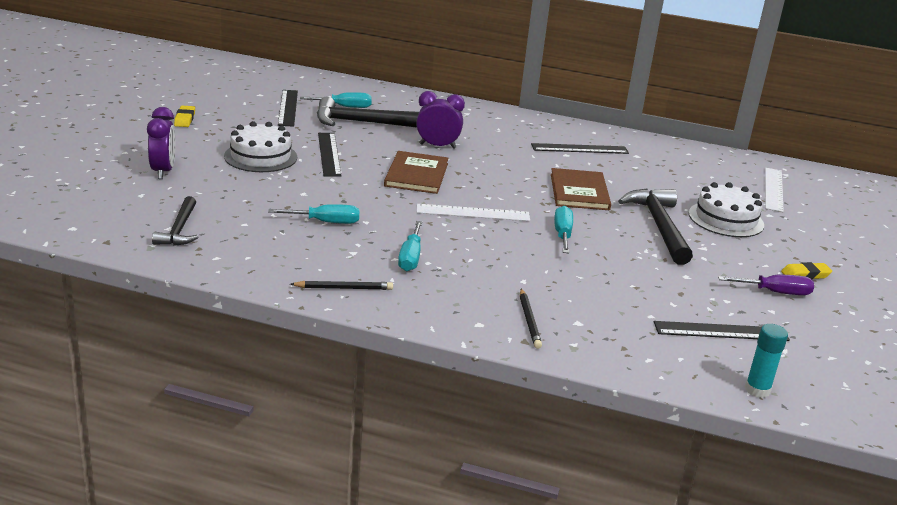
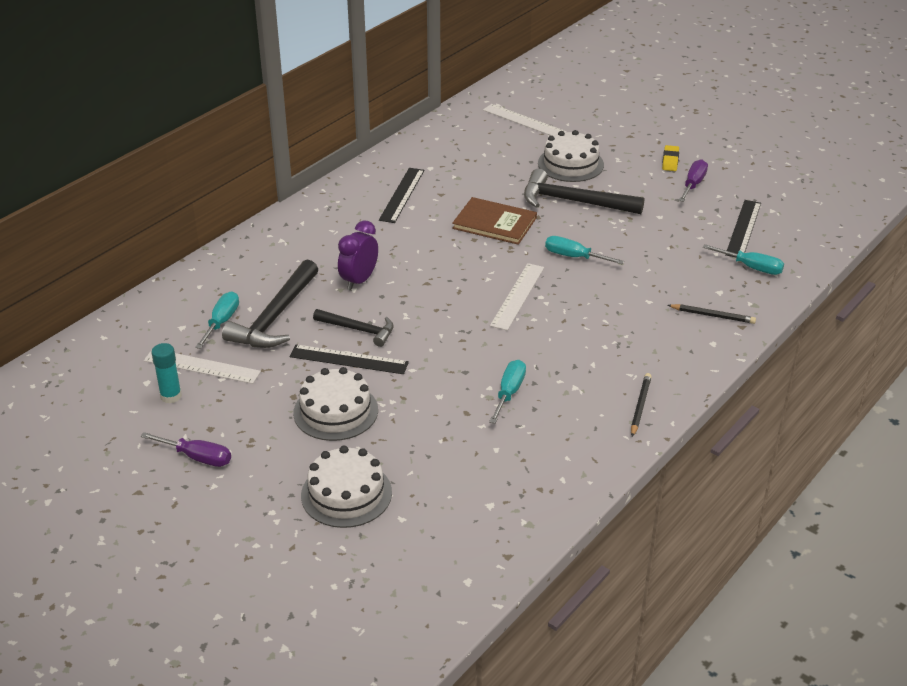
camera: 65 degrees left, 10 degrees up
purple clock [147,107,176,179] -> white cake [301,446,392,528]
black hammer [152,196,198,246] -> black hammer moved to [313,309,394,347]
yellow eraser [174,106,195,127] -> purple screwdriver [141,432,231,467]
black ruler [278,90,298,127] -> white ruler [144,350,261,384]
brown book [384,151,449,194] -> none
turquoise screwdriver [398,221,422,271] -> turquoise screwdriver moved to [703,244,784,275]
turquoise glue stick [745,324,788,398] -> turquoise glue stick moved to [151,343,182,403]

